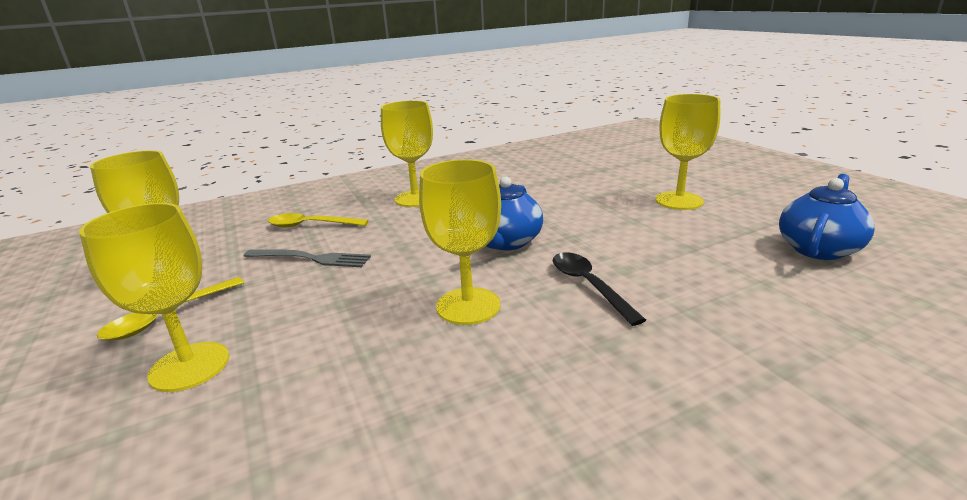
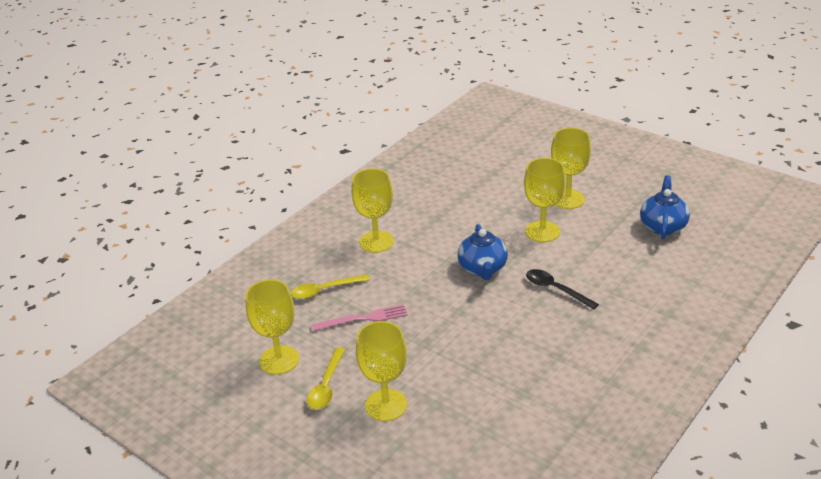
camera: 25 degrees left, 10 degrees up
grey fork [244,249,371,267] -> pink fork [312,304,408,331]
yellow goblet [419,159,501,325] -> yellow goblet moved to [524,158,566,242]

